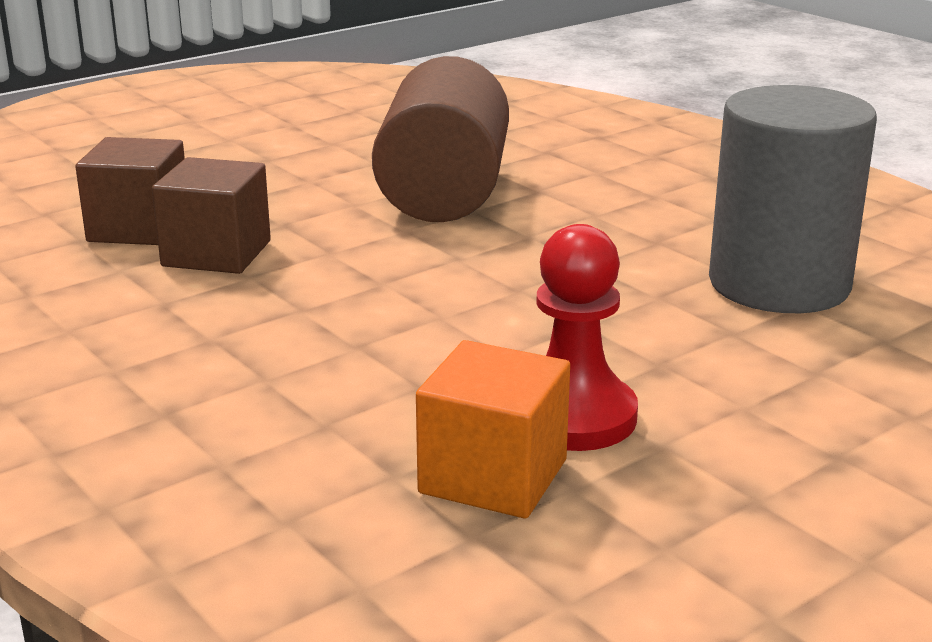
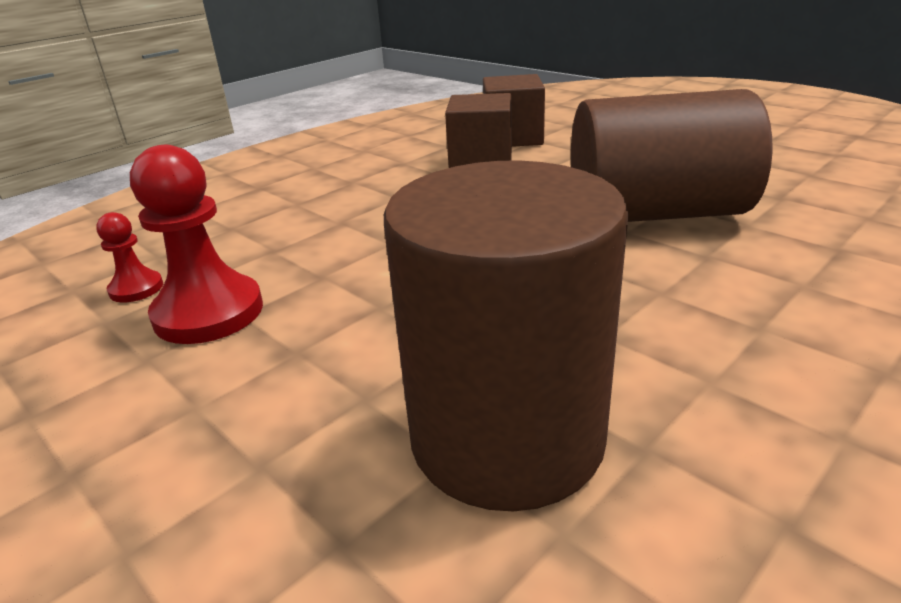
camera: 85 degrees right, 5 degrees up
orange cube [416,340,570,519] -> red pawn [96,212,163,302]
grey cylinder [709,85,877,313] -> brown cylinder [384,160,628,511]

